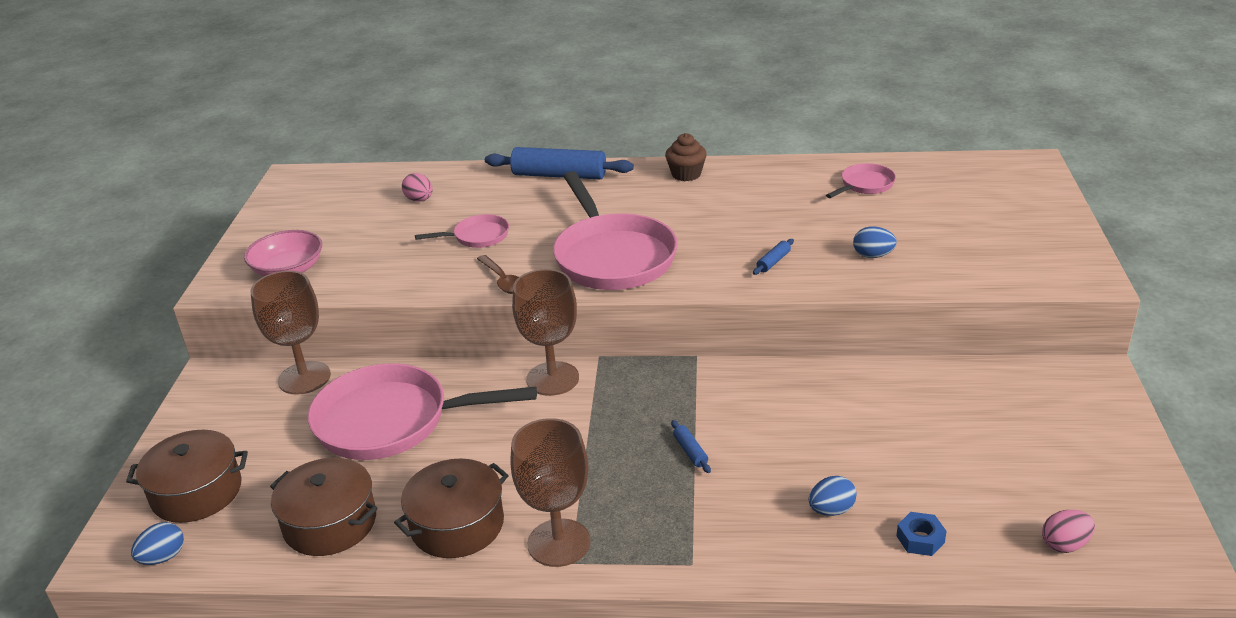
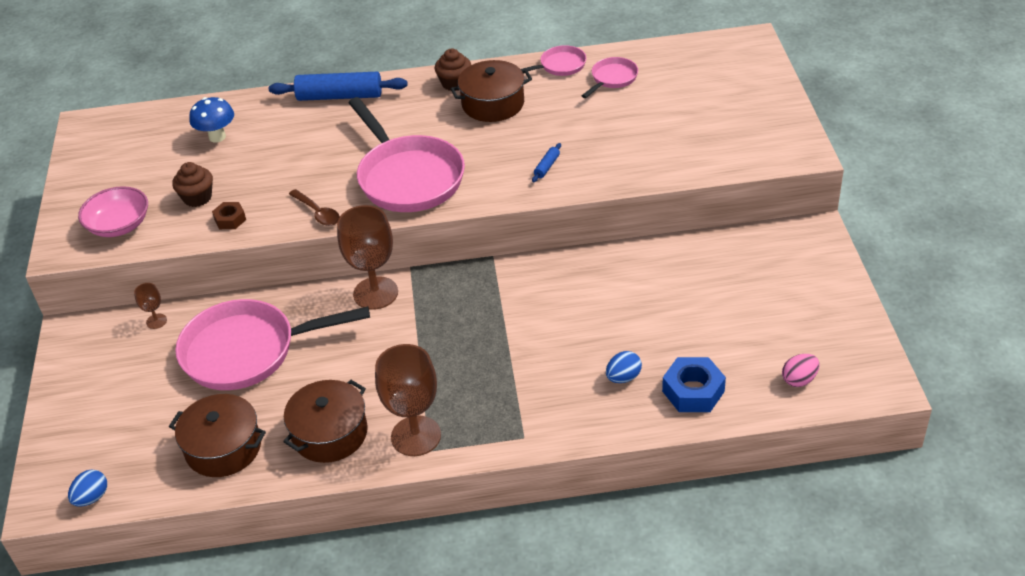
camera: 10 degrees left, 10 degrees up
brown pot [126,430,248,523] -> brown pot moved to [451,60,532,122]
brown goblet [251,271,331,395] -> brown goblet [134,283,167,329], size x0.45
pink egg [402,173,433,202] -> blue mushroom [189,97,234,143]
pink pan [415,214,509,248] -> pink pan moved to [521,45,586,76]
blue rolling pin [671,420,711,473] -> none
blue egg [853,226,897,258] -> none
blue nut [896,512,946,556] -> blue nut [662,357,726,412], size x1.71
none -> brown cupcake [172,162,213,207]
none -> brown nut [212,202,246,229]

